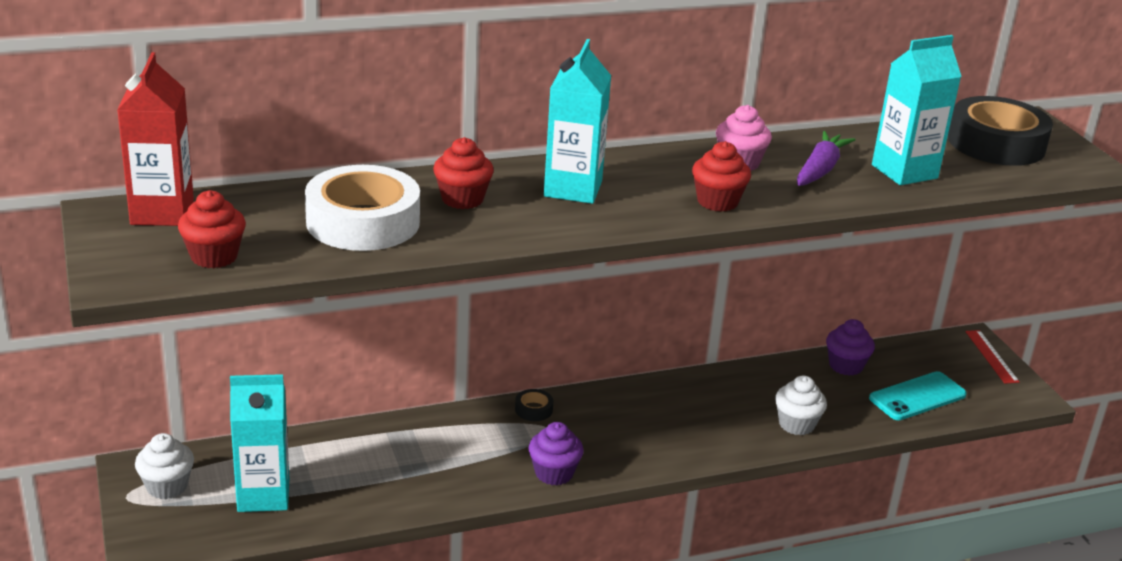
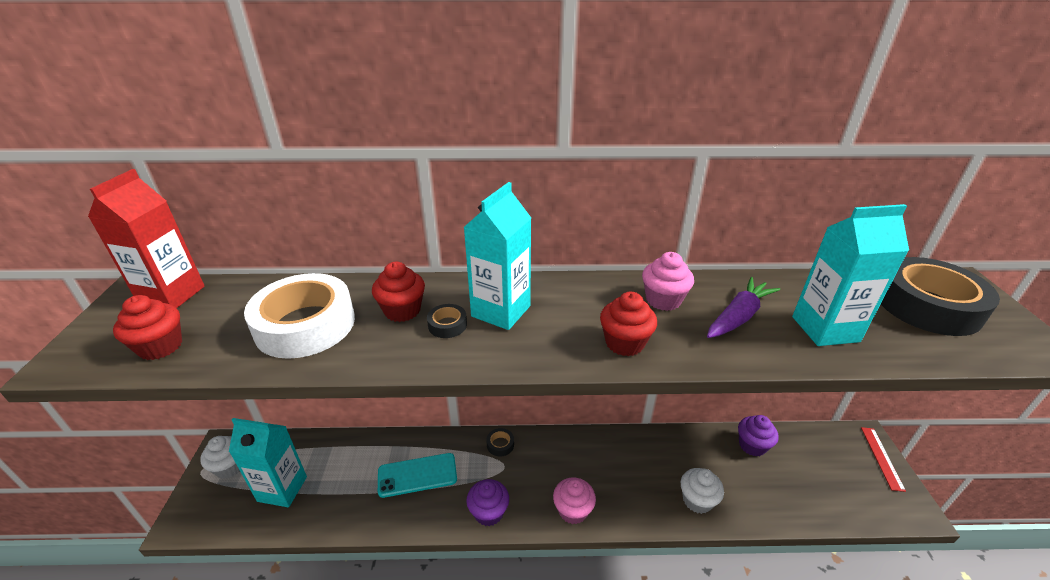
camera: 20 degrees right, 5 degrees up
turquoise phone [869,371,967,420] -> turquoise phone moved to [378,453,457,498]
none -> black tape [427,304,467,338]
none -> pink cupcake [553,478,596,524]

